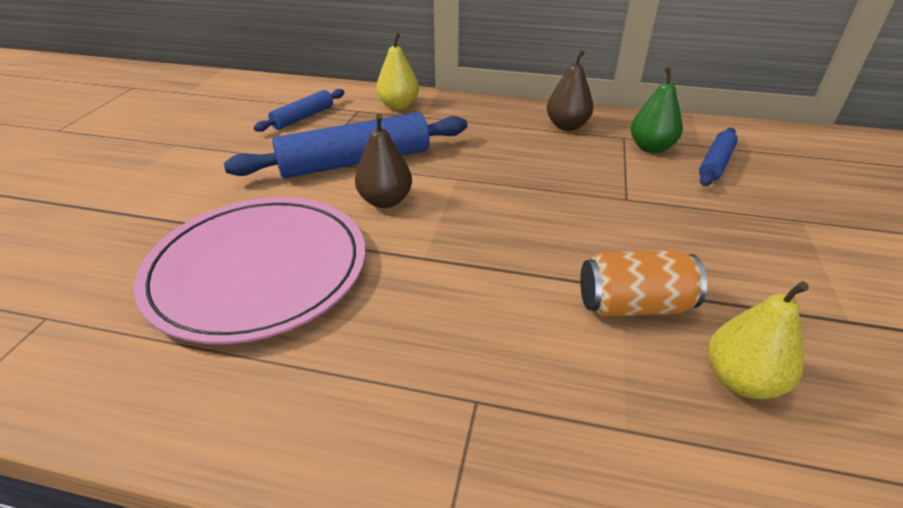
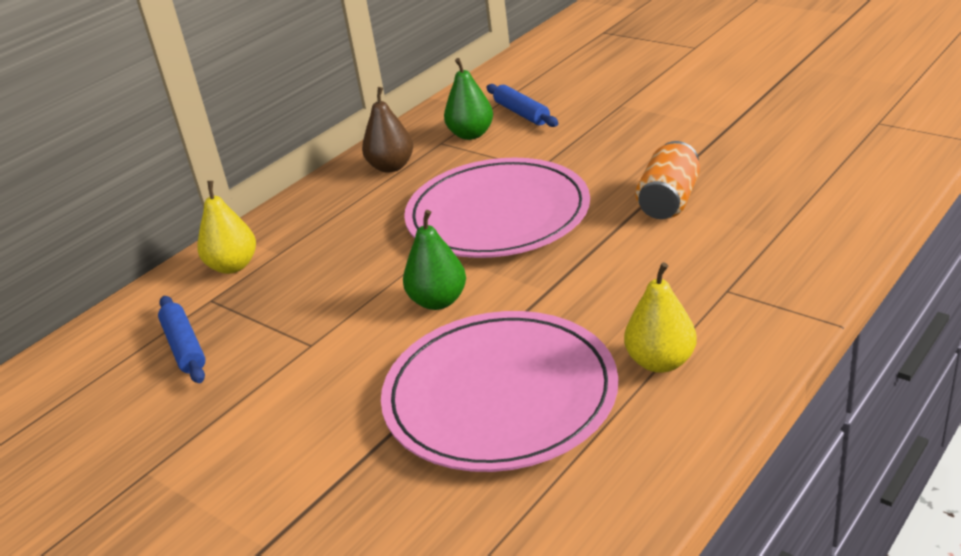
camera: 60 degrees left, 5 degrees down
blue rolling pin [224,112,468,178] -> none
brown pear [355,114,412,208] -> green pear [403,210,466,310]
yellow pear [708,281,809,399] -> yellow pear moved to [624,262,697,373]
none -> pink plate [404,158,590,258]

